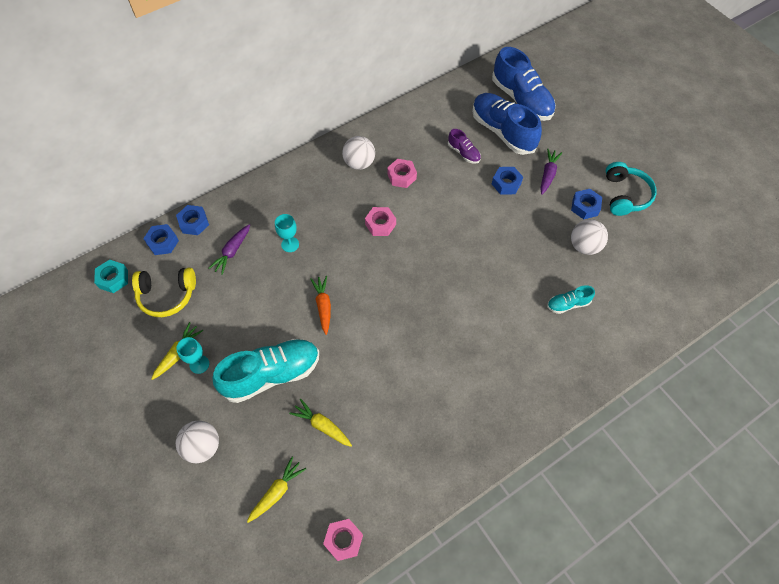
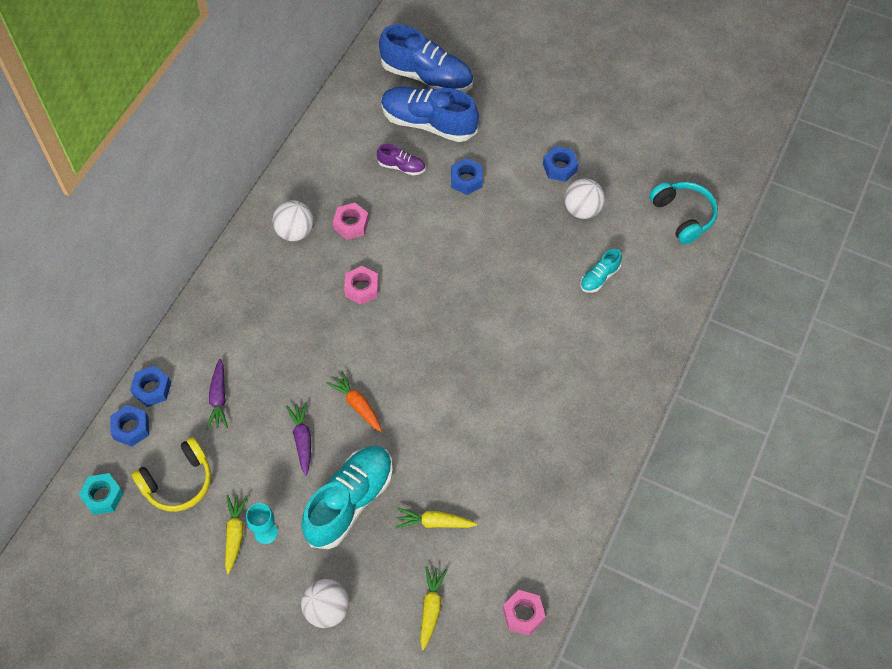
camera: 30 degrees left, 0 degrees up
turquoise goblet [275,214,299,252] -> none
purple carrot [540,149,562,195] -> purple carrot moved to [286,402,311,476]
turquoise headphones [606,162,657,216] -> turquoise headphones moved to [649,182,718,245]

